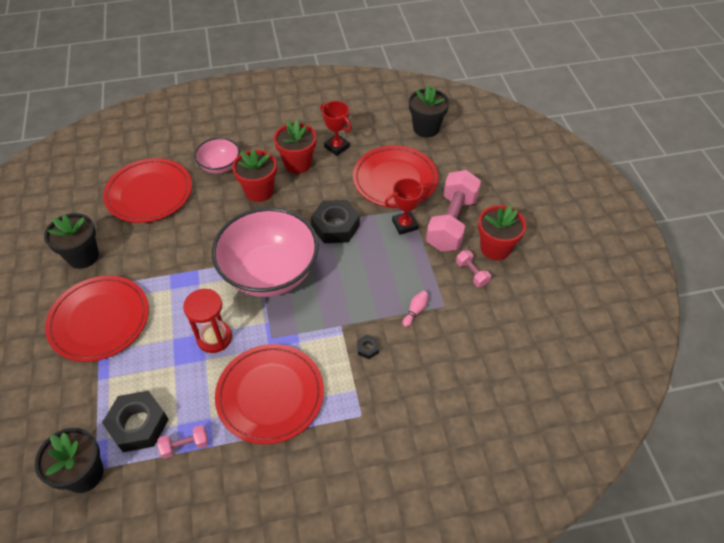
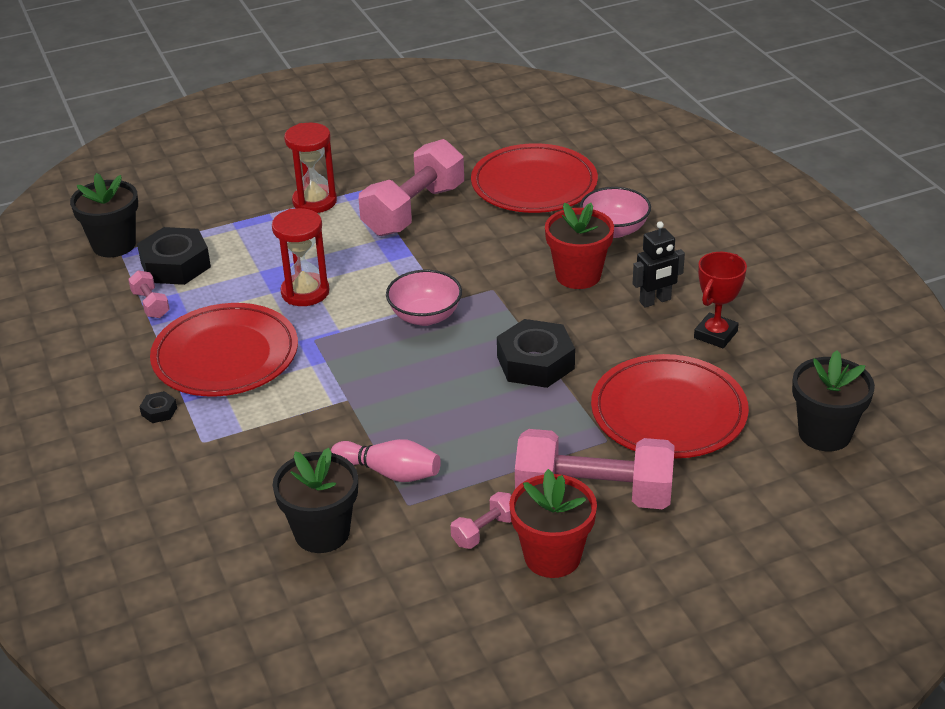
camera: 80 degrees right, 15 degrees down
black flower pot [44,213,99,269] -> black flower pot moved to [273,448,358,553]
red plate [45,276,149,362] -> red hourglass [284,123,337,213]
pink bowl [212,207,319,297] -> pink bowl [386,270,462,326], size x0.50
red flower pot [274,120,316,174] -> black robot [633,221,685,308]
black nut [357,335,379,359] -> black nut moved to [139,391,177,423]
red trophy [385,178,430,235] -> none
pink bowling pin [402,291,428,327] -> pink bowling pin [331,439,441,482], size x1.68
none -> pink dumbbell [359,139,464,236]

